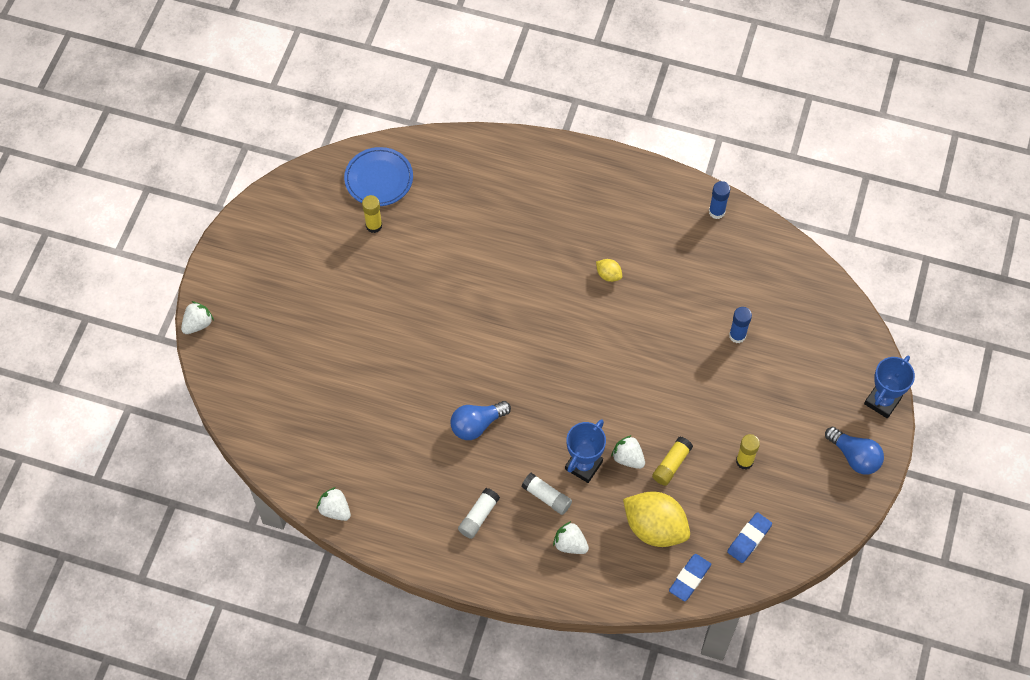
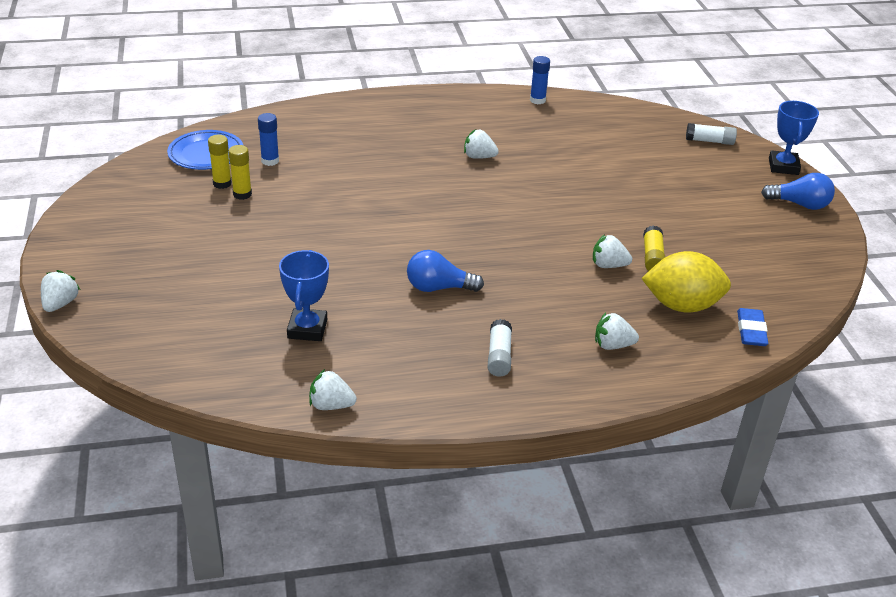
camera: 30 degrees left, 25 degrees down
blue light bulb [450,401,511,440] -> blue light bulb turned 60 degrees clockwise [407,250,484,292]
white glue stick [521,473,572,515] -> white glue stick moved to [686,123,737,145]
blue trophy [565,420,606,483] -> blue trophy moved to [279,250,329,341]
yellow lemon [596,259,622,282] -> white strawberry [464,129,499,159]
blue eraser [727,512,772,563] -> none
blue glue stick [729,307,752,343] -> blue glue stick moved to [258,113,279,166]
yellow glue stick [736,434,760,469] -> yellow glue stick moved to [228,145,252,200]

